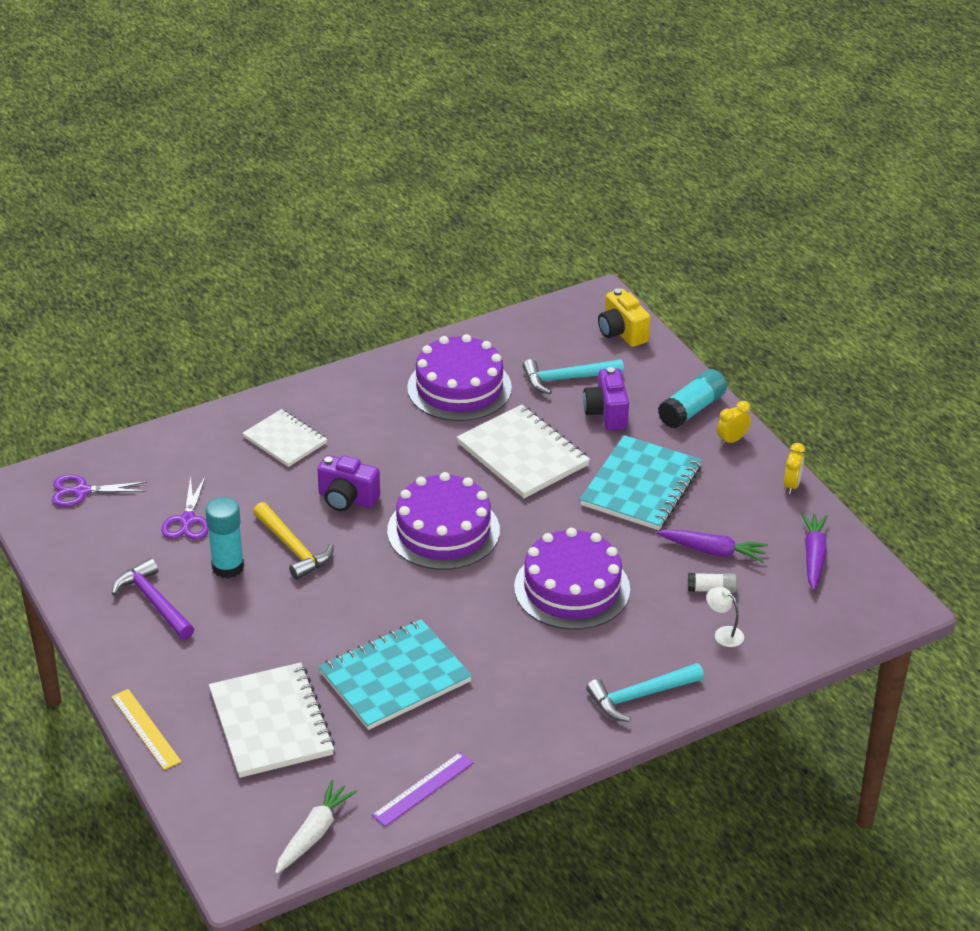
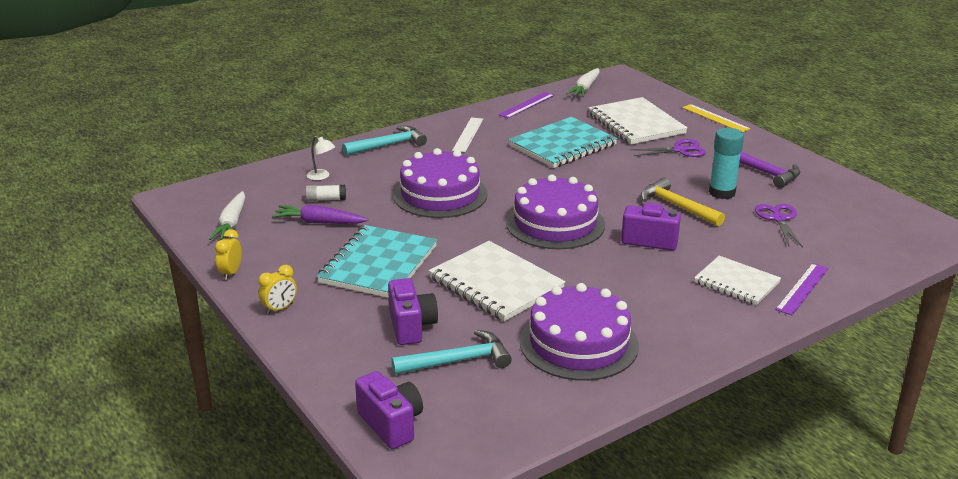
camera: 175 degrees right, 10 degrees down
purple scissors [52,474,147,507] -> purple scissors moved to [630,139,706,157]
yellow camera [598,288,651,347] -> purple camera [355,371,423,449]
turquoise glue stick [658,369,727,429] -> none
purple carrot [801,512,828,590] -> white carrot [209,191,245,240]
none -> white ruler [452,117,483,152]
none -> purple ruler [775,263,829,315]

